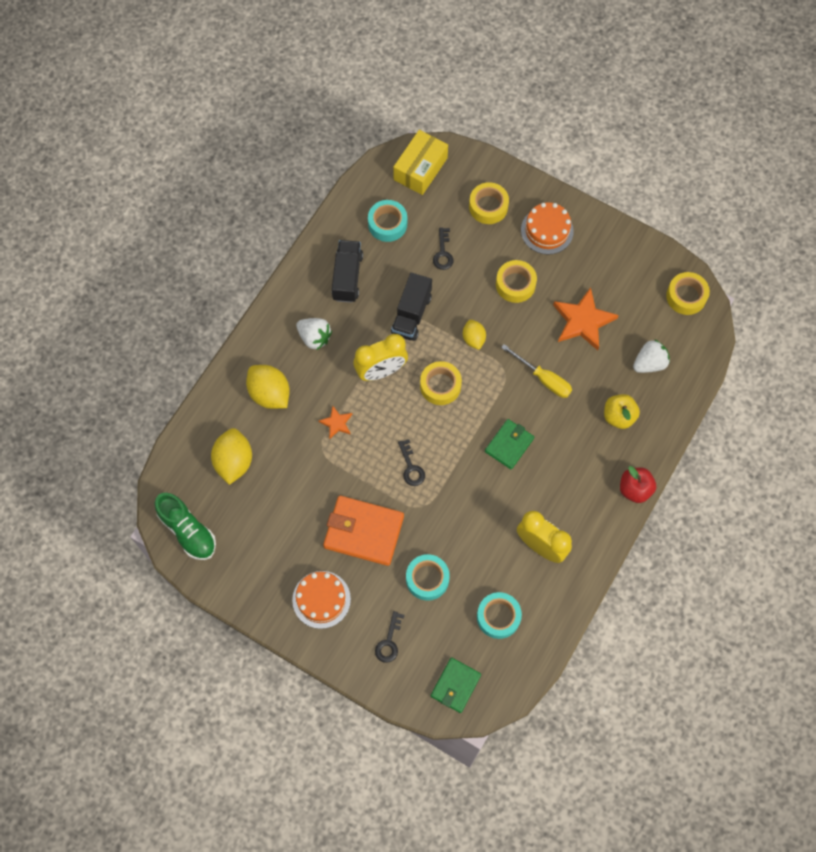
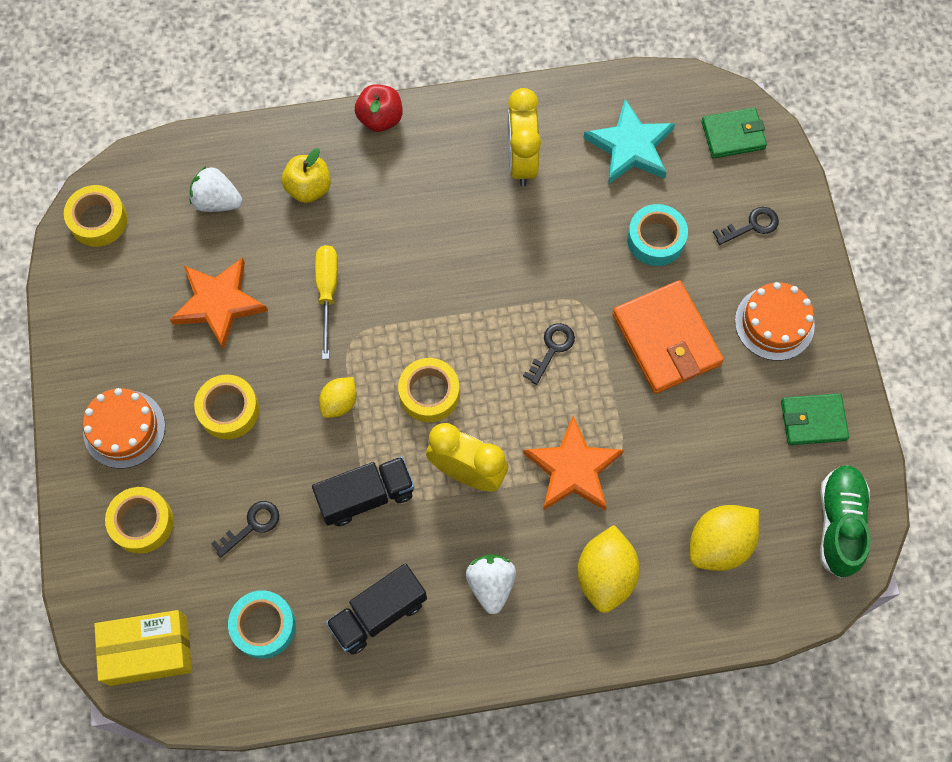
camera: 130 degrees left, 0 degrees up
orange star [319,405,352,439] -> orange star [523,416,624,510], size x1.94
turquoise tape [477,592,522,639] -> turquoise star [583,99,675,184]
green wallet [485,419,534,469] -> green wallet moved to [781,393,849,445]

